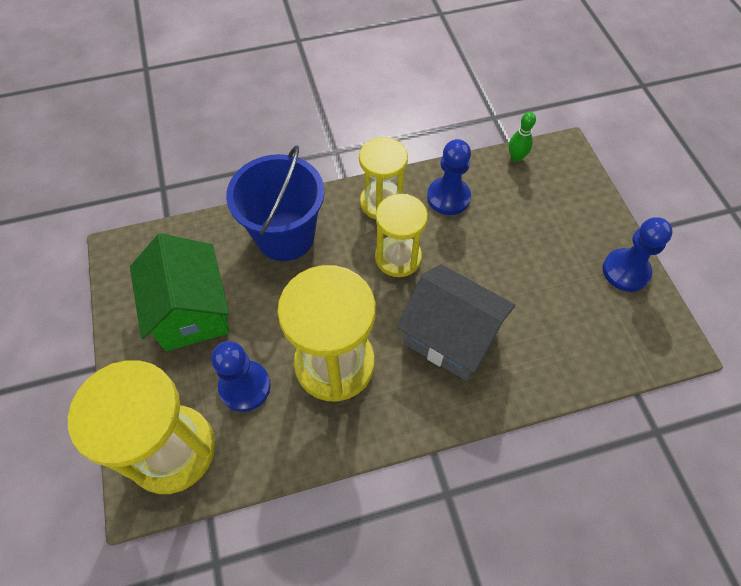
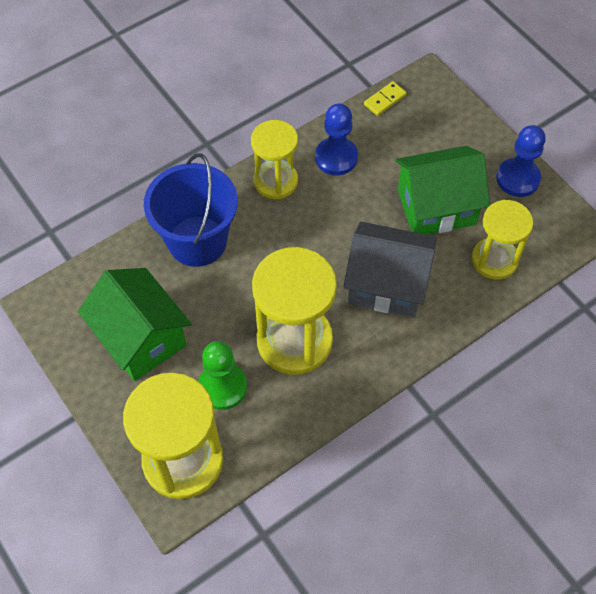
camera: 20 degrees left, 0 degrees up
blue pawn [211,341,271,412] -> green pawn [198,341,247,410]
yellow hourglass [375,194,428,277] -> yellow hourglass moved to [472,200,533,279]
green bowling pin [509,112,536,162] -> yellow domino [364,81,406,116]
none -> green house [395,146,490,235]

